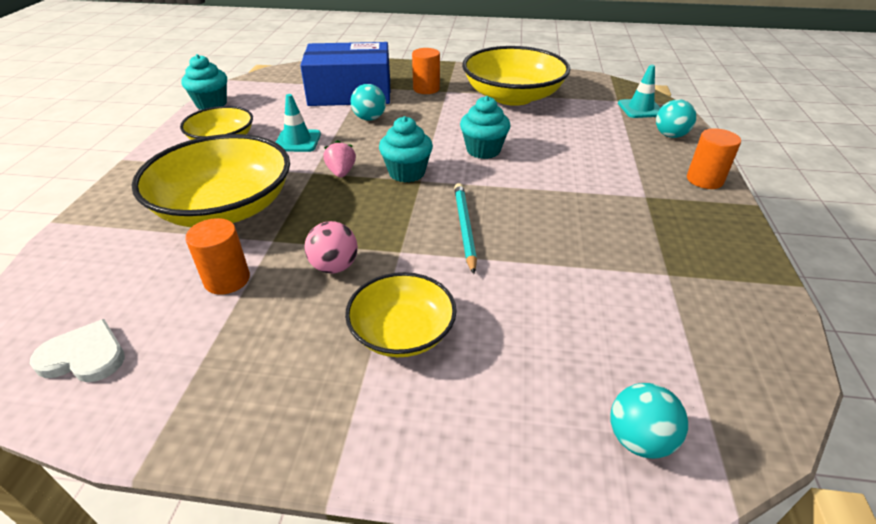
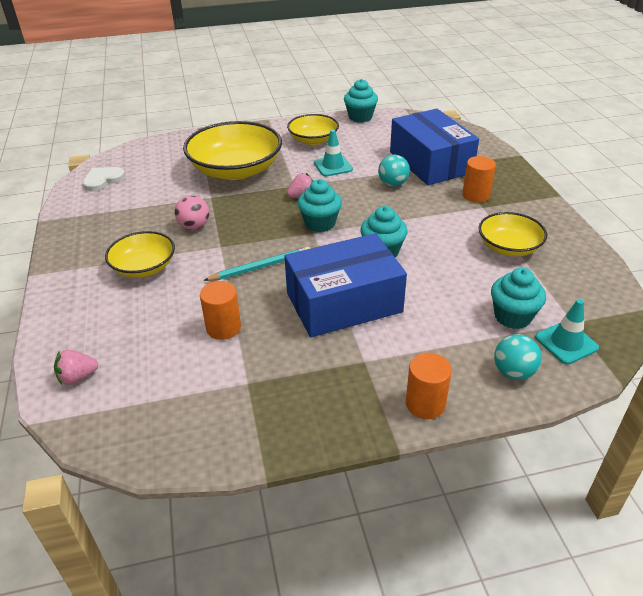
camera: 70 degrees right, 0 degrees up
white heart [30,319,125,382] -> white heart turned 120 degrees counterclockwise [83,167,125,191]
orange cylinder [185,218,250,295] -> orange cylinder moved to [200,281,241,340]
yellow bowl [462,46,570,106] -> yellow bowl [479,212,547,256], size x0.57
turquoise ball [611,383,688,459] -> pink strawberry [54,350,98,385]
none -> blue box [284,233,407,337]
none -> turquoise cupcake [491,268,546,329]

